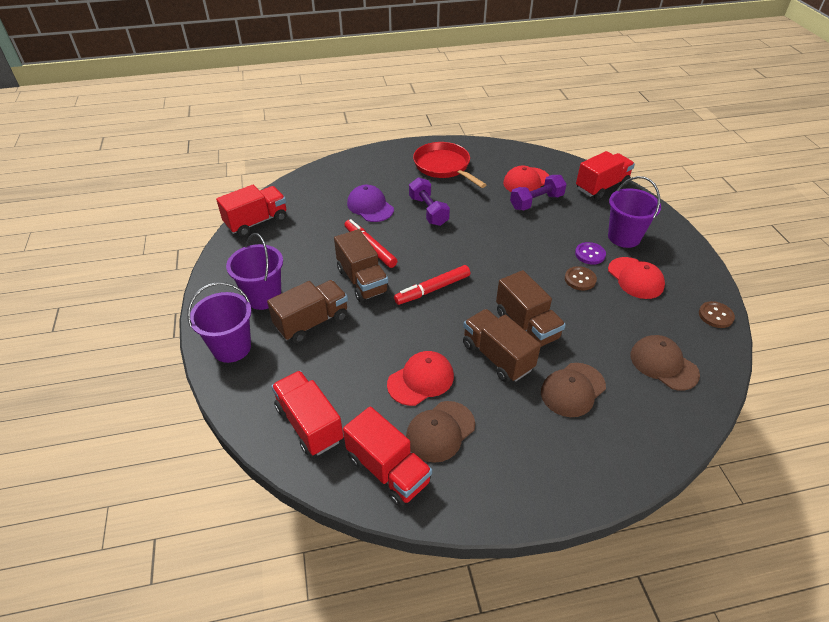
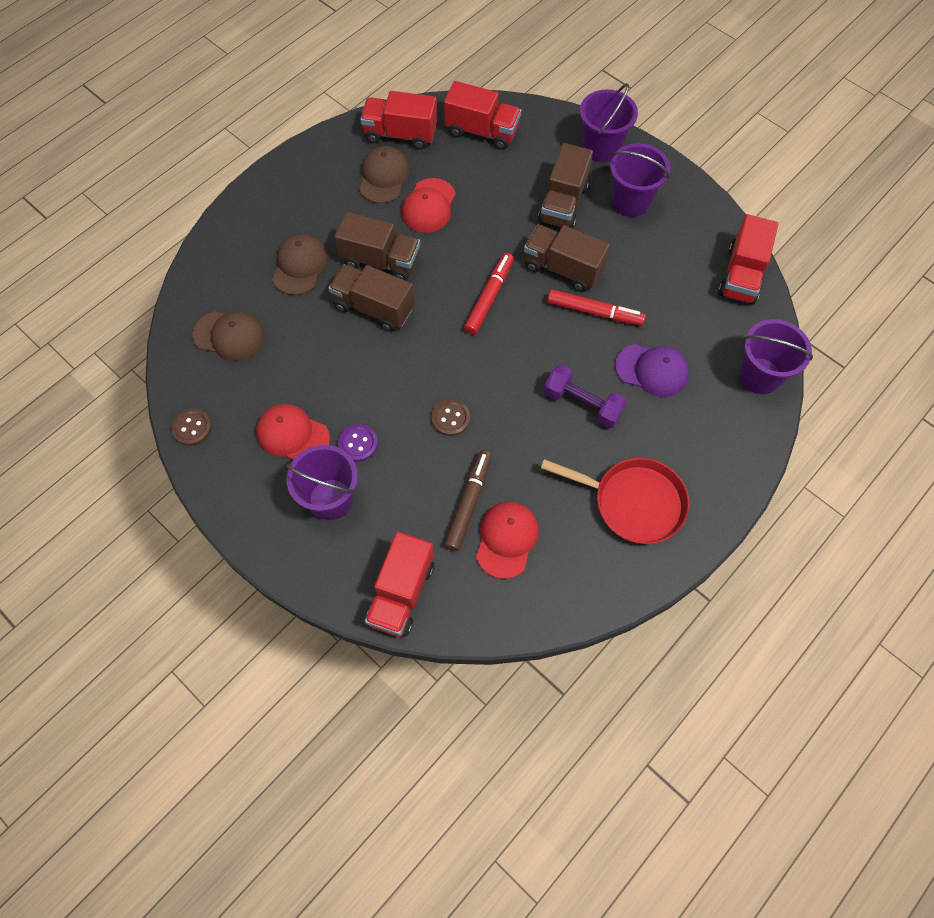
camera: 145 degrees right, 20 degrees up
purple dumbbell [510,175,567,210] -> brown marker [444,450,492,551]
brown button [565,266,597,290] -> brown button moved to [431,399,470,436]
none -> purple bucket [739,319,813,394]

